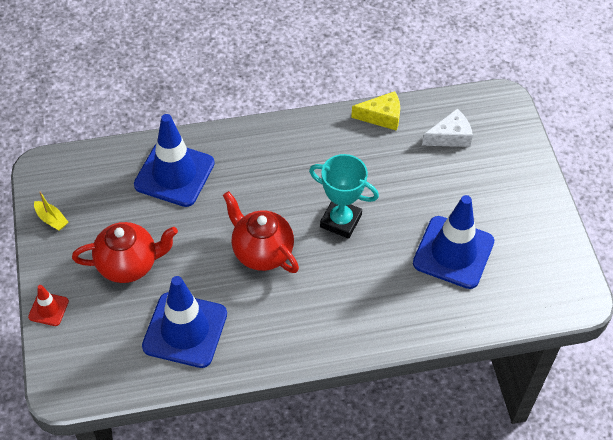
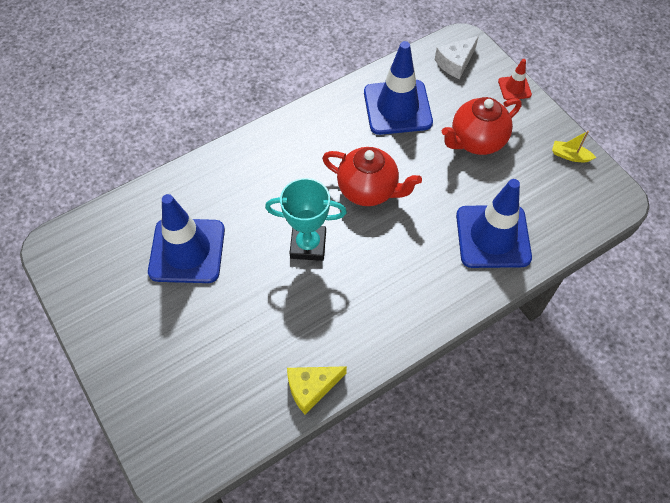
camera: 160 degrees right, 5 degrees up
white cheese [422,109,473,147] -> white cheese moved to [435,36,479,79]

